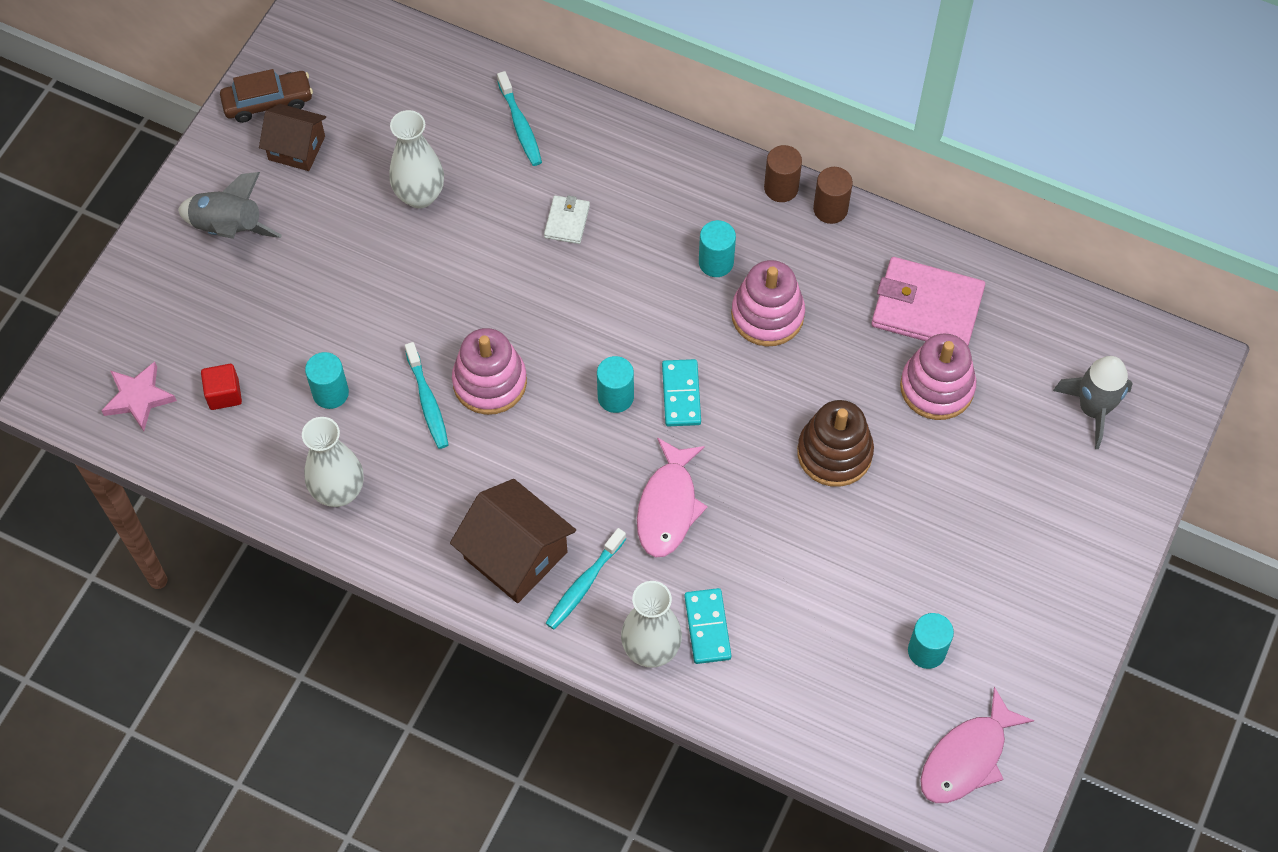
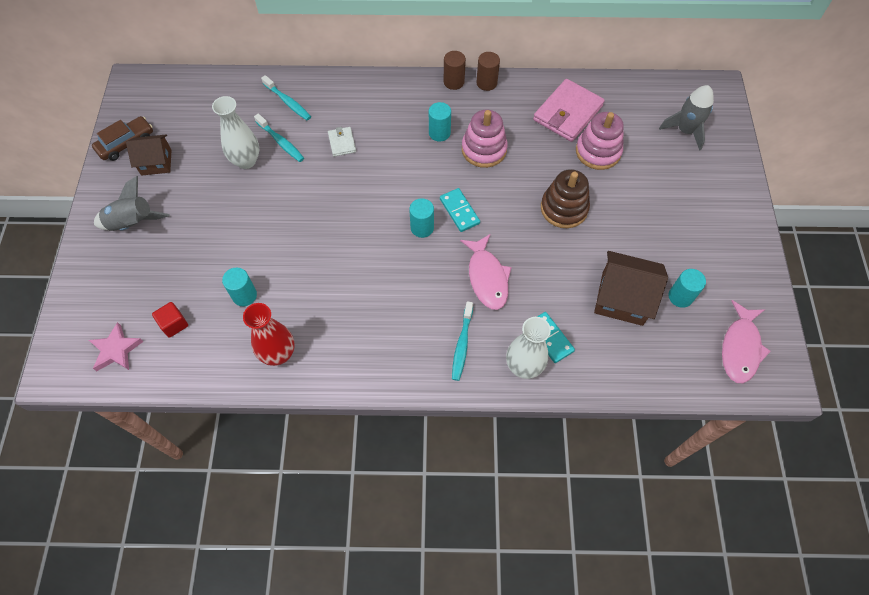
camera: 25 degrees left, 0 degrees up
white vase [302,417,364,507] -> red vase [243,303,294,366]
turquoise toothbrush [405,342,449,449] -> turquoise toothbrush moved to [254,114,304,162]
brown house [450,479,576,603] -> brown house moved to [594,251,668,326]
pink stacking toy [452,328,527,415] -> none
pink wallet [871,257,985,345] -> pink wallet turned 45 degrees counterclockwise [533,79,605,142]

